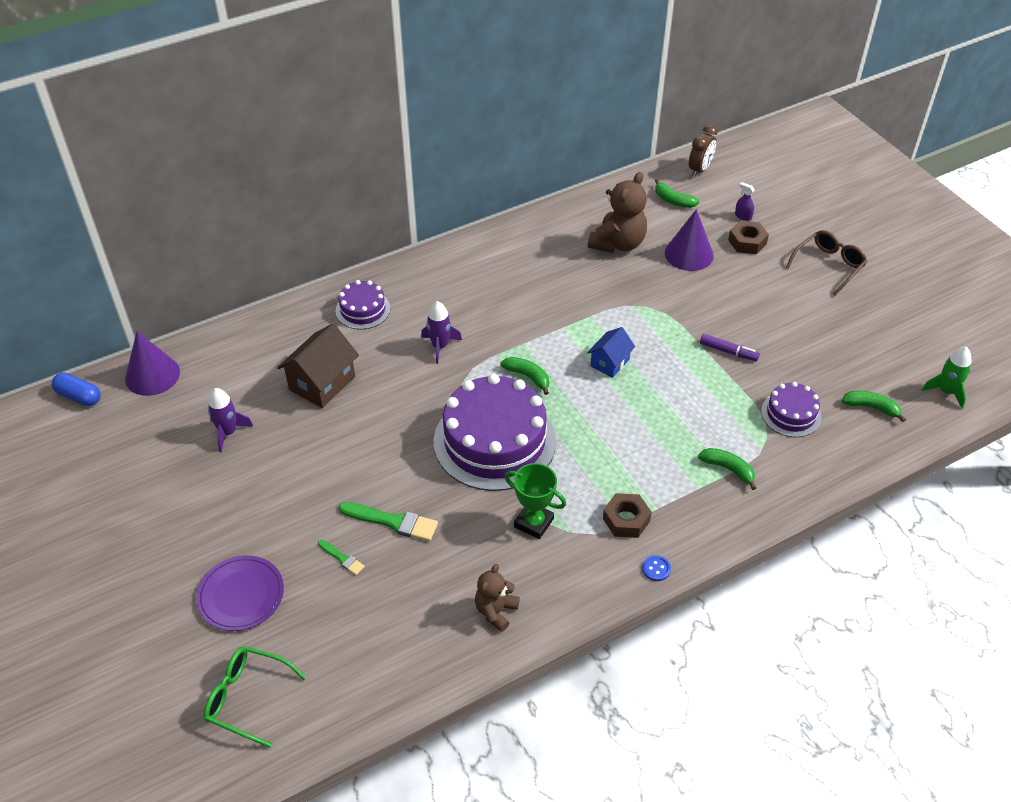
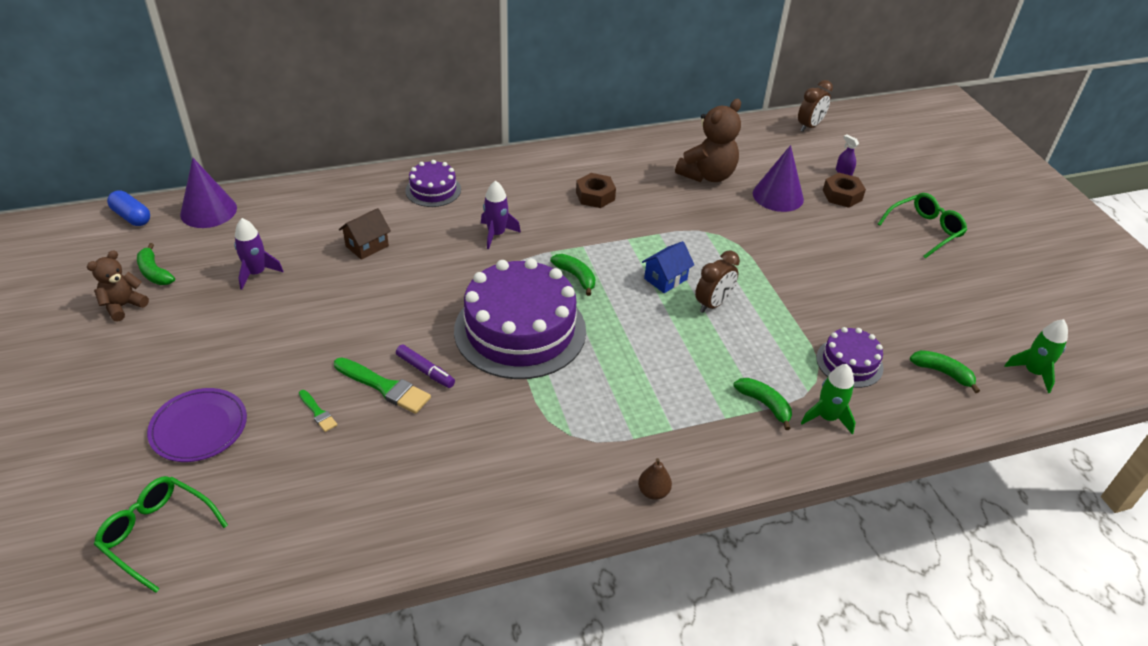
camera: 10 degrees right, 5 degrees down
brown house [277,324,359,408] -> brown house [339,208,391,260], size x0.62
brown teddy bear [475,564,520,632] -> brown teddy bear moved to [87,251,149,321]
green trophy [505,463,566,539] -> none
brown nut [603,493,652,538] -> brown nut moved to [576,173,616,208]
blue button [642,555,671,581] -> brown pear [638,458,672,500]
green banana [655,179,699,208] -> green banana moved to [137,243,175,285]
purple marker [700,334,760,361] -> purple marker moved to [396,344,455,388]
brown glasses [786,230,867,296] -> green glasses [878,193,967,259]
none -> brown clock [695,250,740,313]
none -> green rocket [801,364,856,434]

